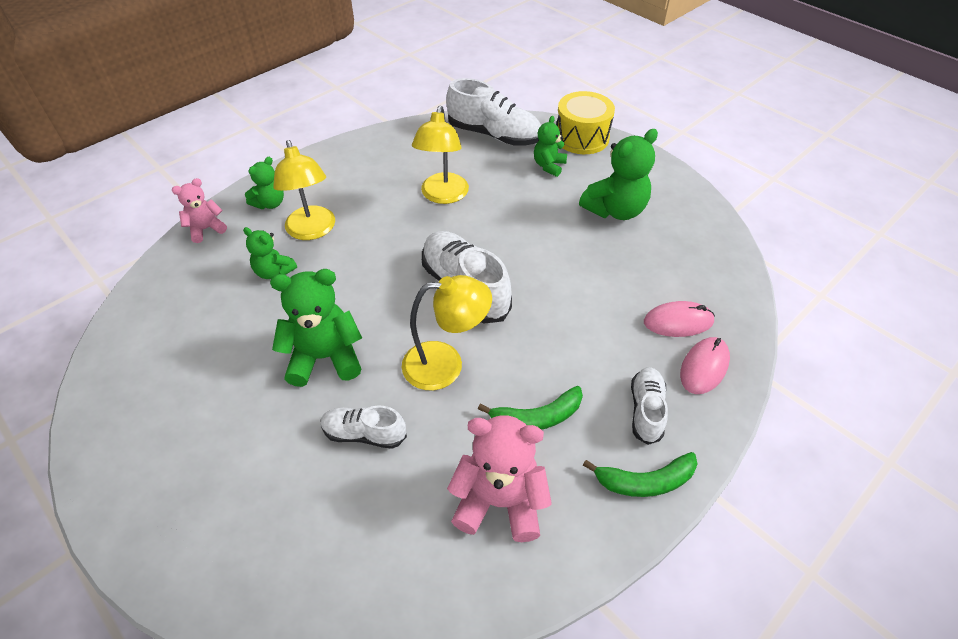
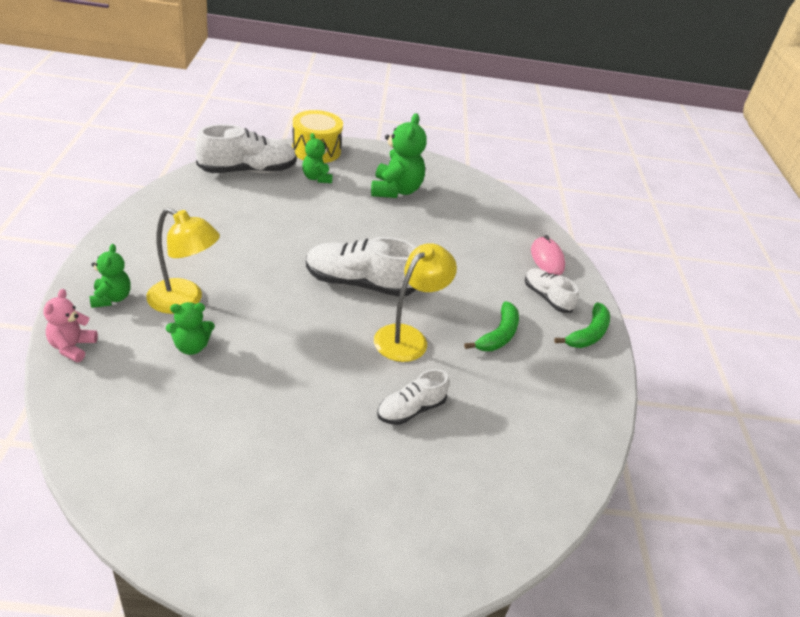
camera: 50 degrees left, 10 degrees down
green teddy bear [270,269,362,387] -> none
yellow lamp [412,106,469,204] -> none
pink teddy bear [447,415,552,542] -> none
pink mouse [644,301,715,337] -> none

